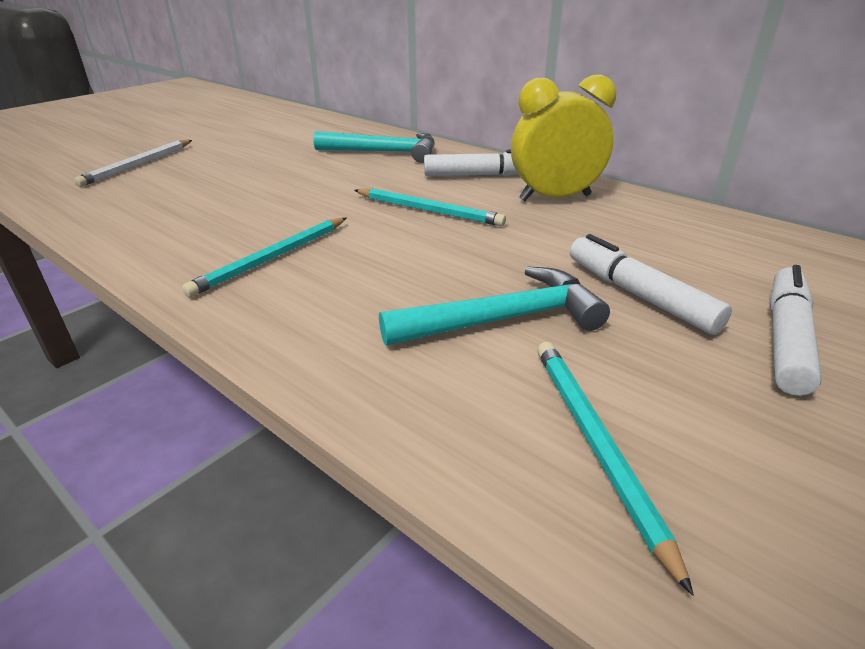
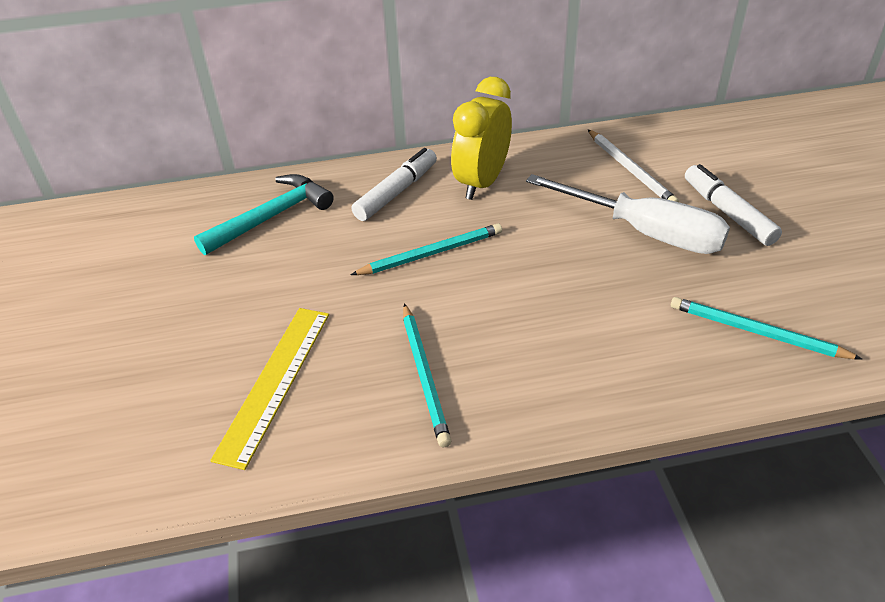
camera: 50 degrees left, 10 degrees up
white pencil [74,140,192,187] -> white pencil moved to [588,129,679,202]
turquoise hammer [379,266,610,346] -> none
white marker [570,234,732,335] -> white screwdriver [526,174,730,254]
none -> yellow ruler [210,308,329,470]

